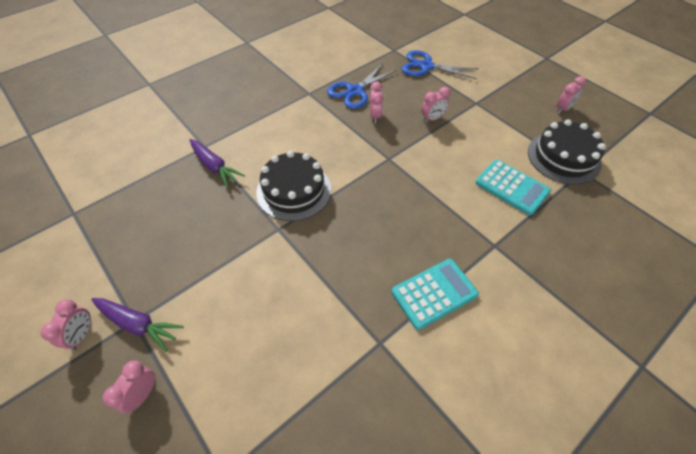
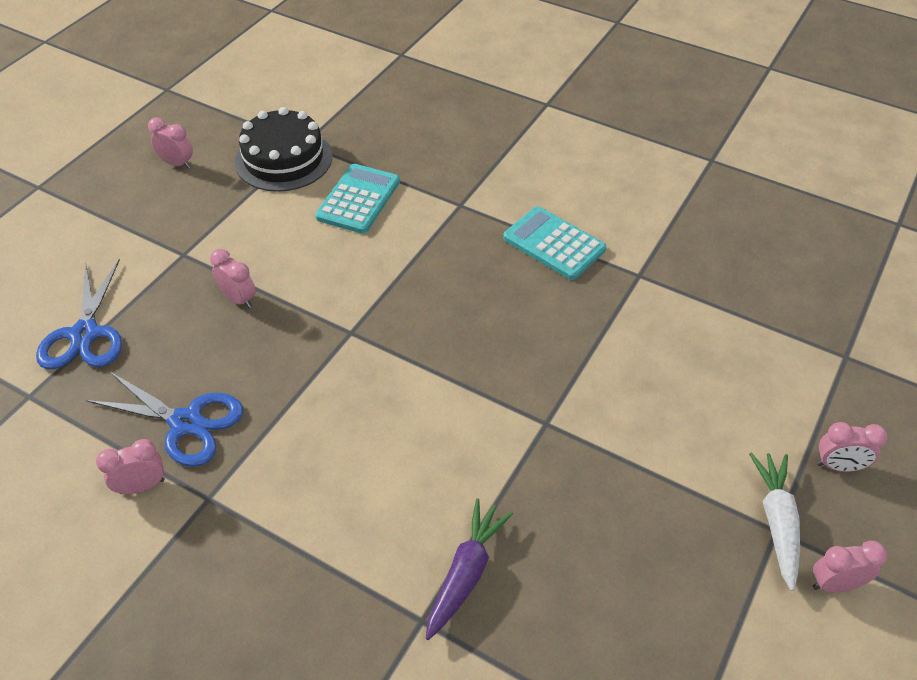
camera: 110 degrees left, 5 degrees down
purple carrot [91,298,183,352] -> white carrot [749,452,800,591]
black cake [256,151,331,221] -> none
pink clock [370,82,383,123] -> pink clock moved to [96,439,165,494]

